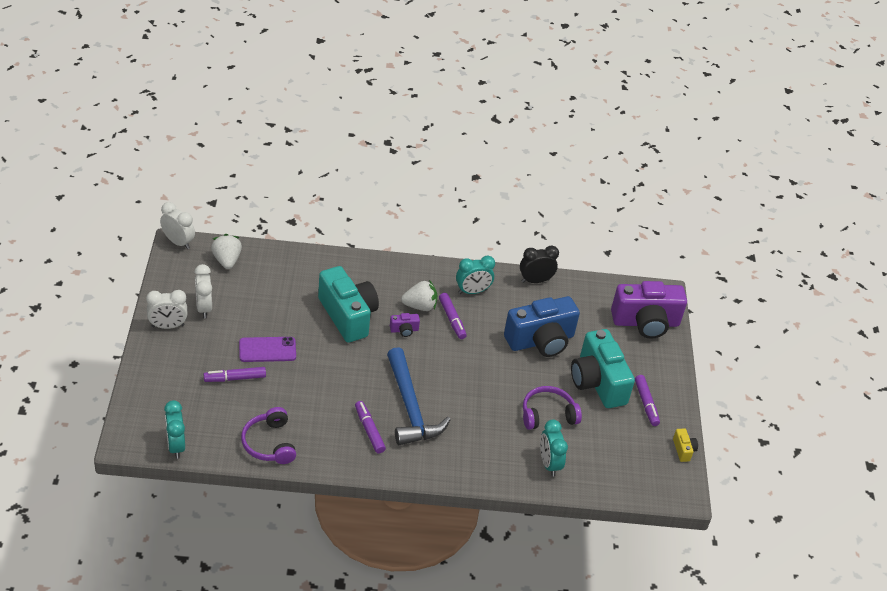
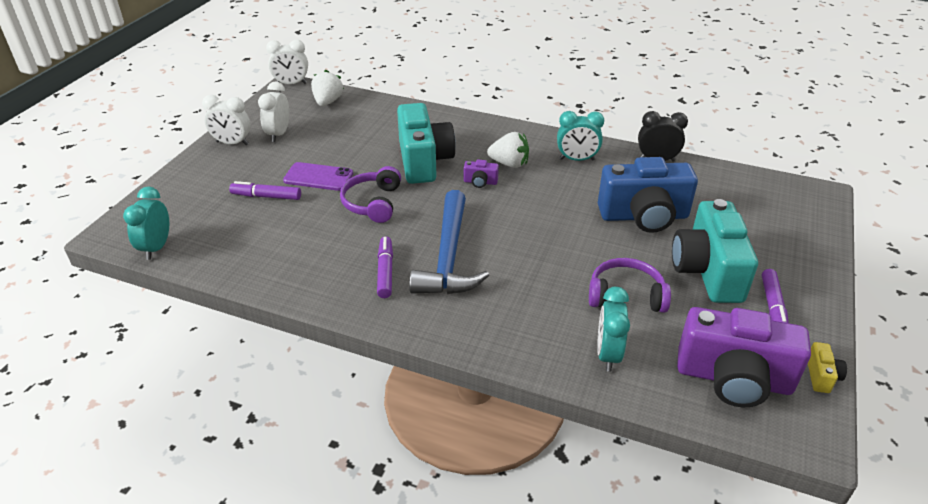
camera: 25 degrees right, 5 degrees down
white clock [160,202,195,249] -> white clock turned 120 degrees clockwise [266,40,308,84]
purple headphones [241,407,296,464] -> purple headphones moved to [340,166,401,223]
purple marker [439,293,467,339] -> none
purple camera [611,281,687,339] -> purple camera moved to [677,307,811,407]

